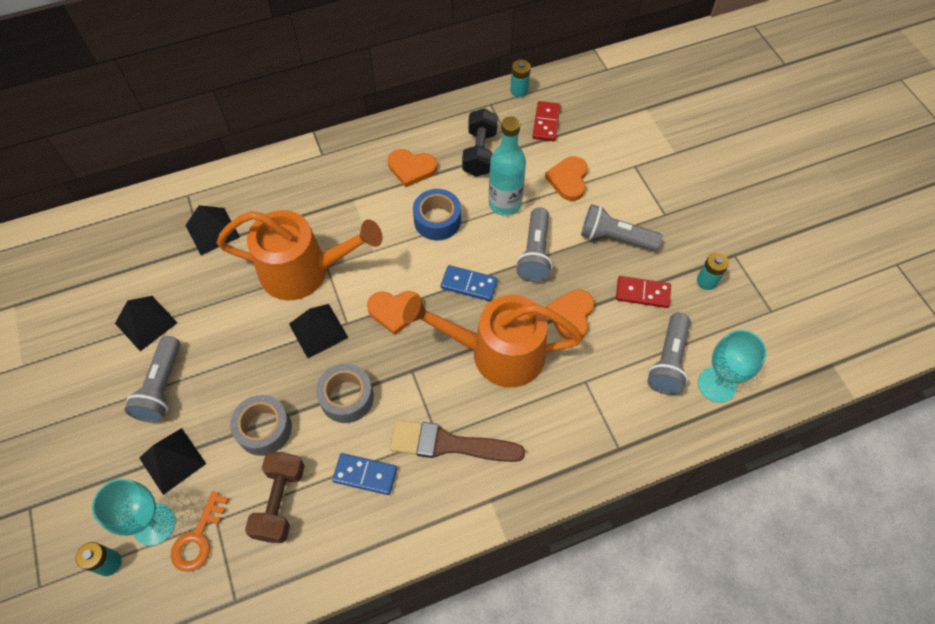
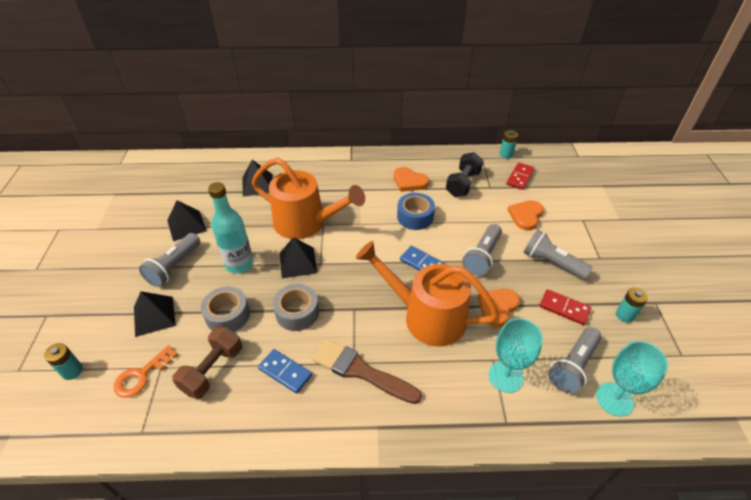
camera: 20 degrees right, 15 degrees down
turquoise goblet [92,479,176,546] -> turquoise goblet moved to [489,318,543,393]
orange heart [367,291,423,335] -> none
turquoise bottle [489,116,526,216] -> turquoise bottle moved to [208,182,253,273]

